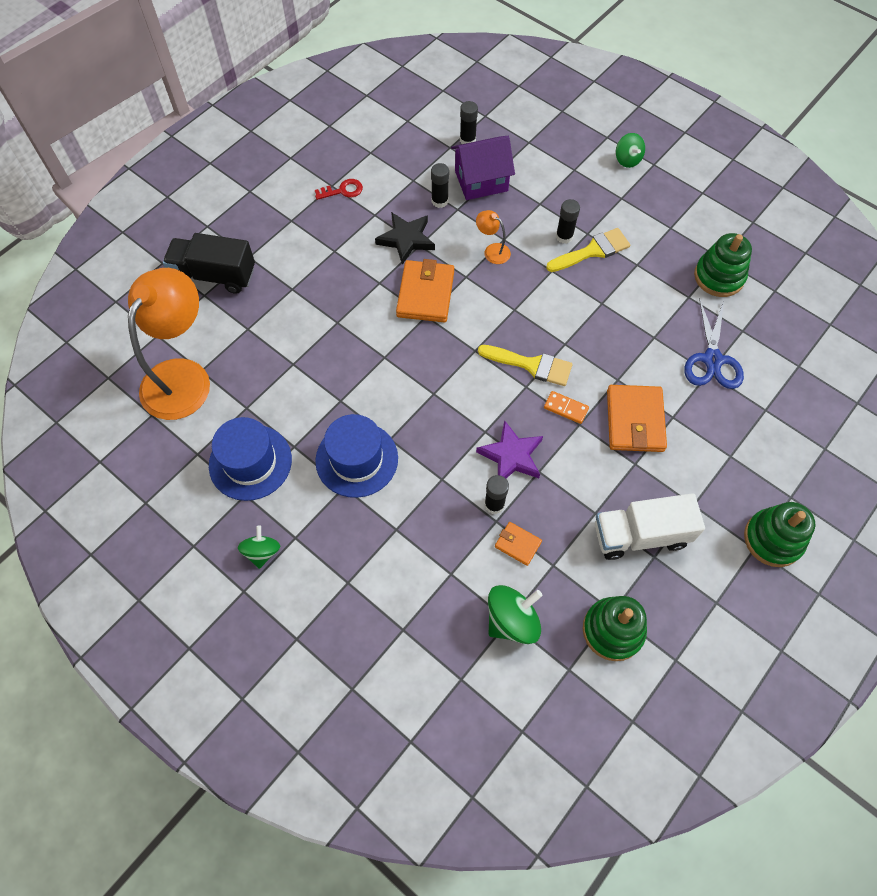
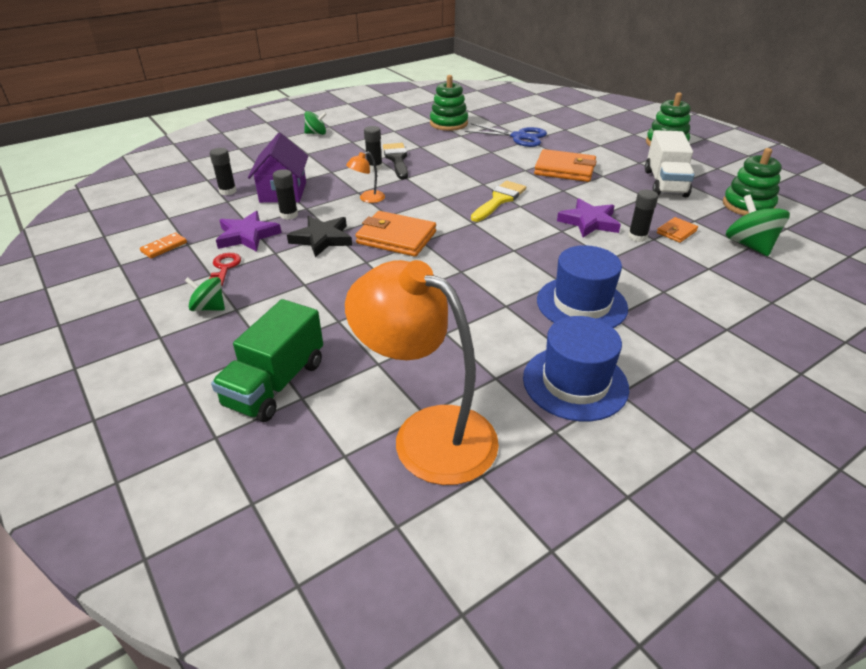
camera: 75 degrees left, 25 degrees down
black truck [163,233,255,294] -> green truck [211,299,323,422]
green spinning top [238,525,280,569] -> green spinning top moved to [185,277,225,311]
orange domino [544,391,589,424] -> orange domino moved to [140,232,187,258]
yellow brush [546,228,630,272] -> black brush [383,143,408,179]
none -> purple star [216,211,282,252]

